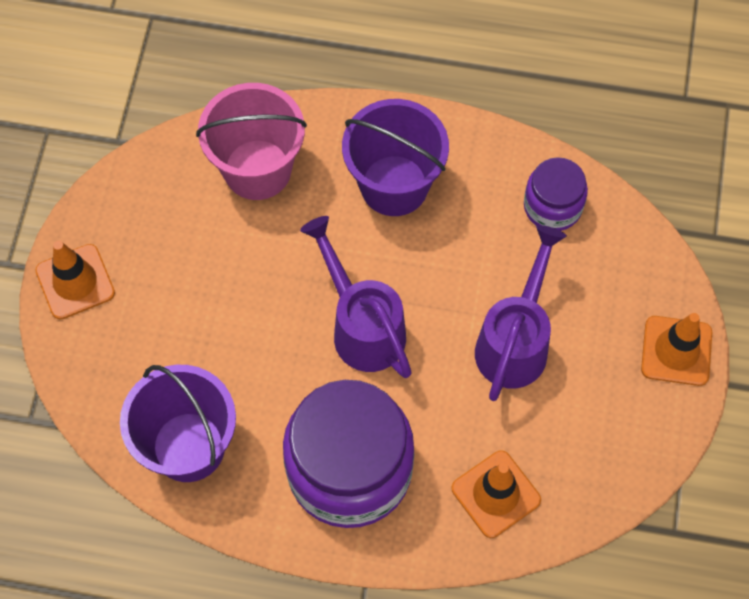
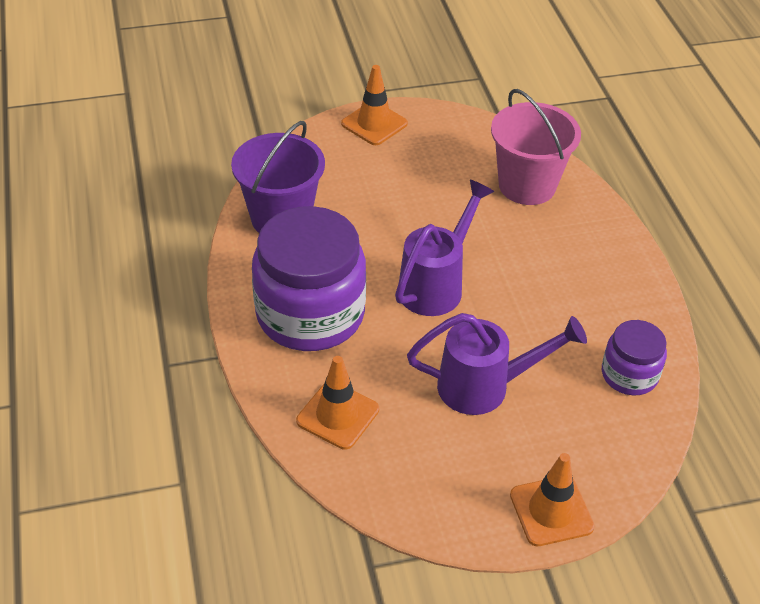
camera: 65 degrees right, 20 degrees down
purple bucket [342,99,449,216] -> none

